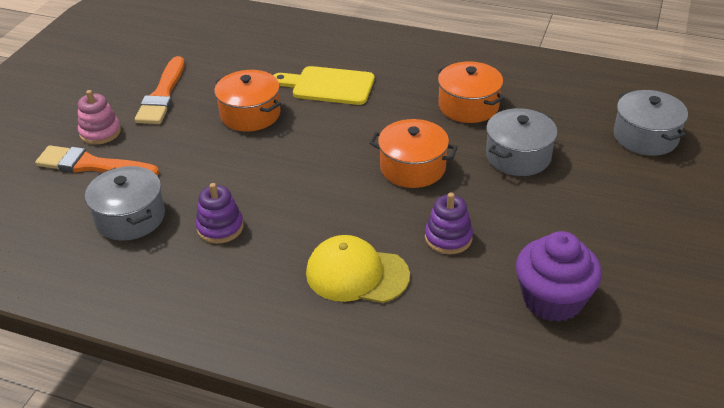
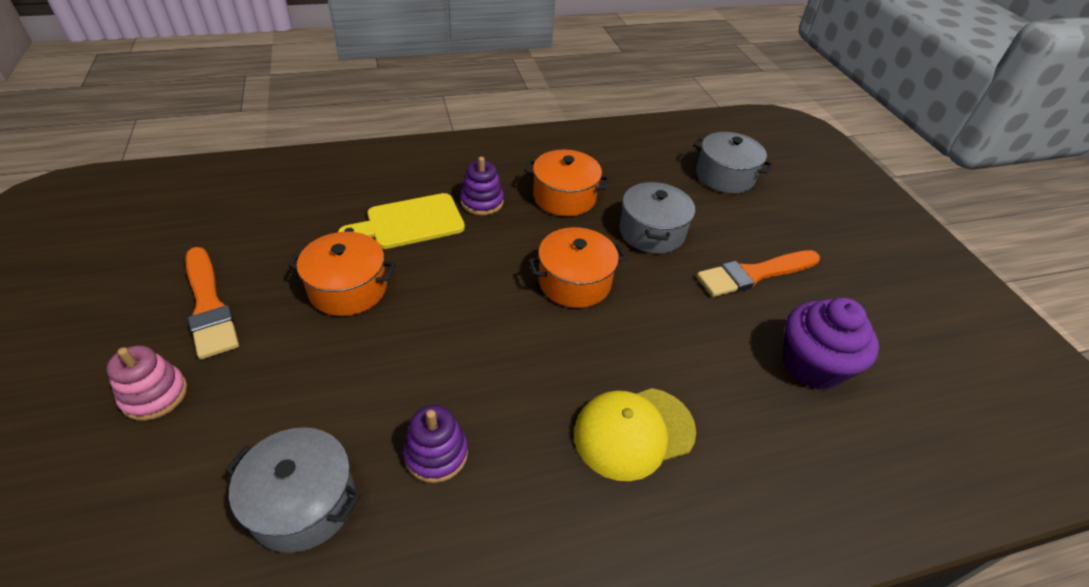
camera: 40 degrees left, 5 degrees up
orange brush [35,145,159,176] -> orange brush moved to [697,250,820,297]
purple stacking toy [425,193,473,254] -> purple stacking toy moved to [460,157,504,215]

